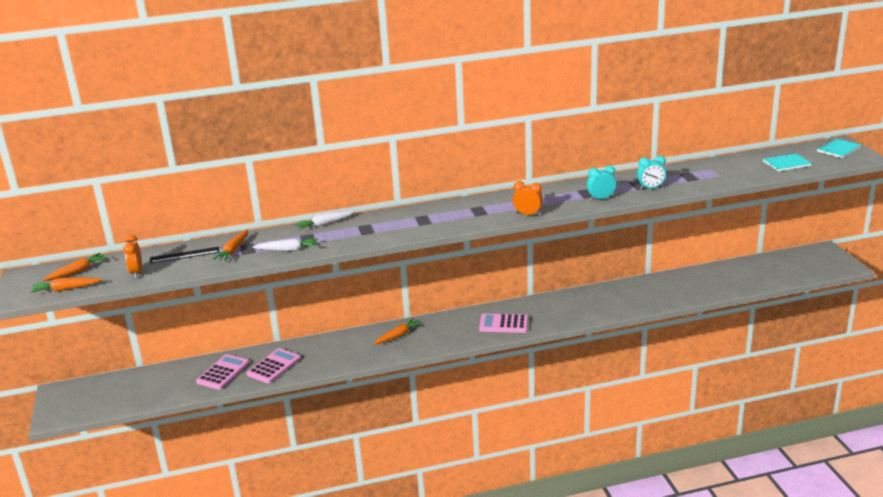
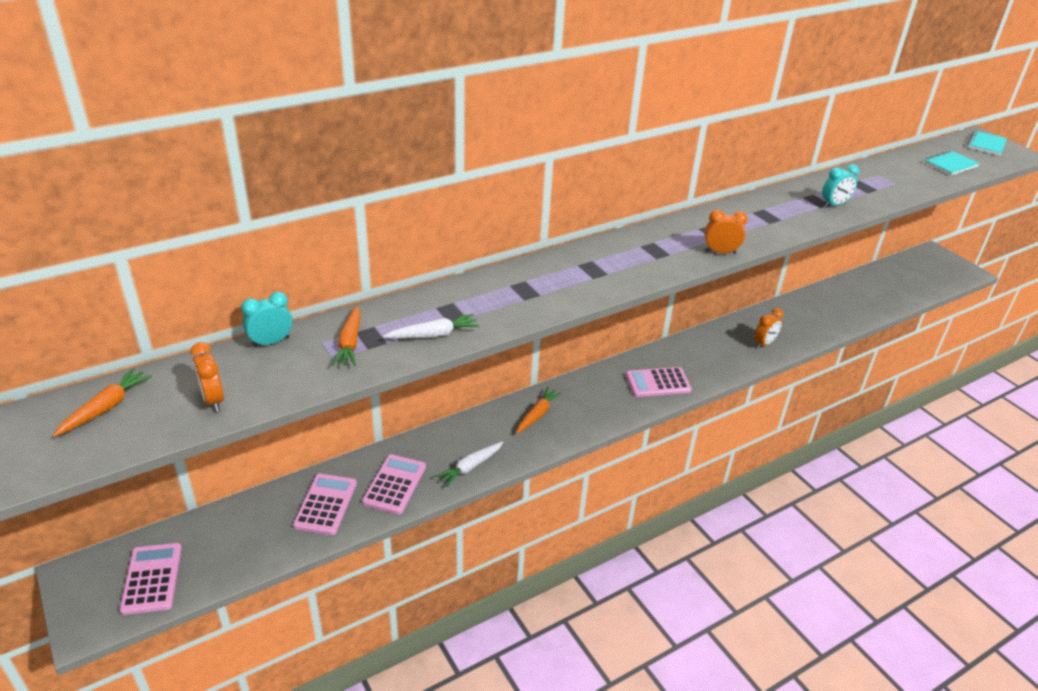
camera: 20 degrees left, 10 degrees up
orange carrot [30,278,102,293] -> none
black ruler [150,247,219,263] -> none
white carrot [295,211,355,230] -> white carrot moved to [436,441,503,487]
turquoise clock [587,166,616,201] -> turquoise clock moved to [241,292,293,347]
none -> pink calculator [119,543,182,615]
none -> orange clock [754,308,784,349]

